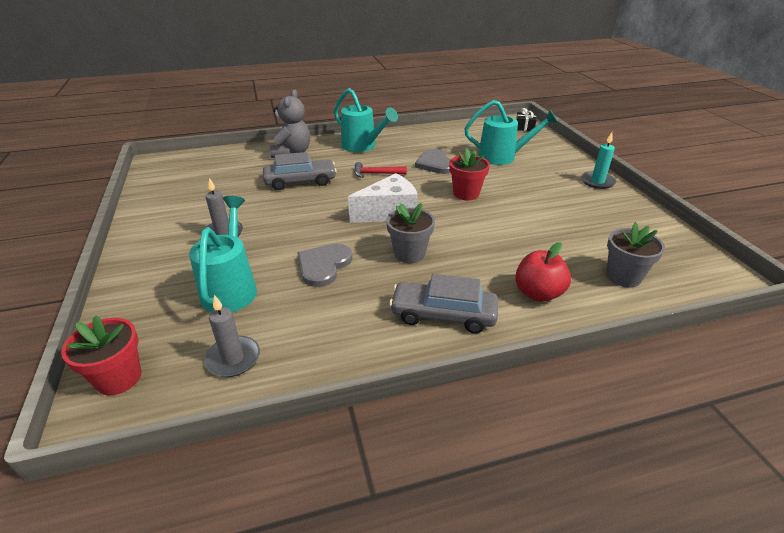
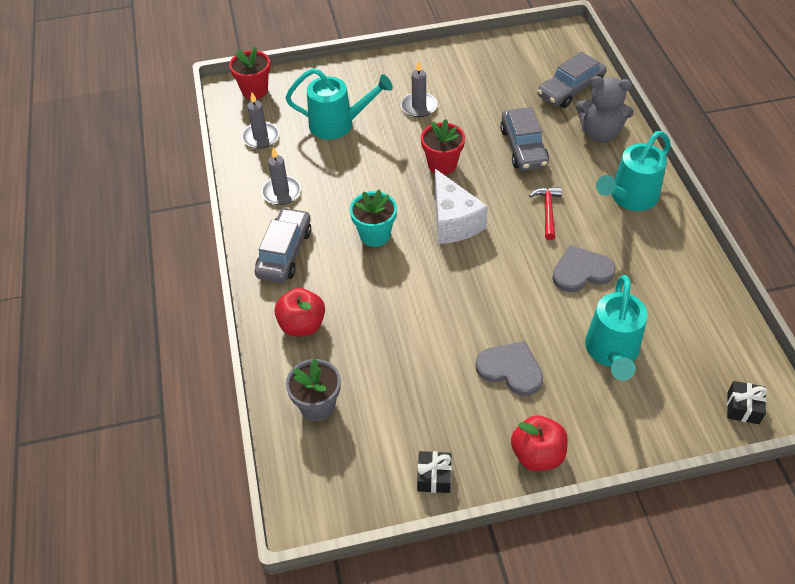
camera: 95 degrees right, 15 degrees up
grey heart [297,243,352,287] -> grey heart moved to [475,341,543,396]
grey flower pot [386,203,435,263] -> turquoise flower pot [350,189,397,247]
red flower pot [449,148,490,200] -> red flower pot moved to [421,119,465,175]
turquoise candle [581,132,616,189] -> red apple [511,415,568,471]
none -> grey candle [261,147,301,205]
none -> black gift [417,451,452,493]
none -> grey car [537,52,607,108]

